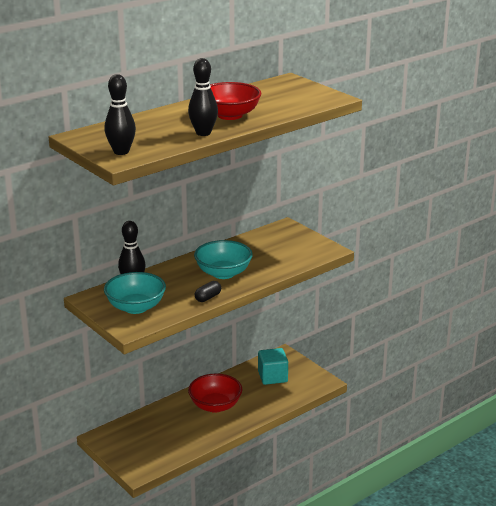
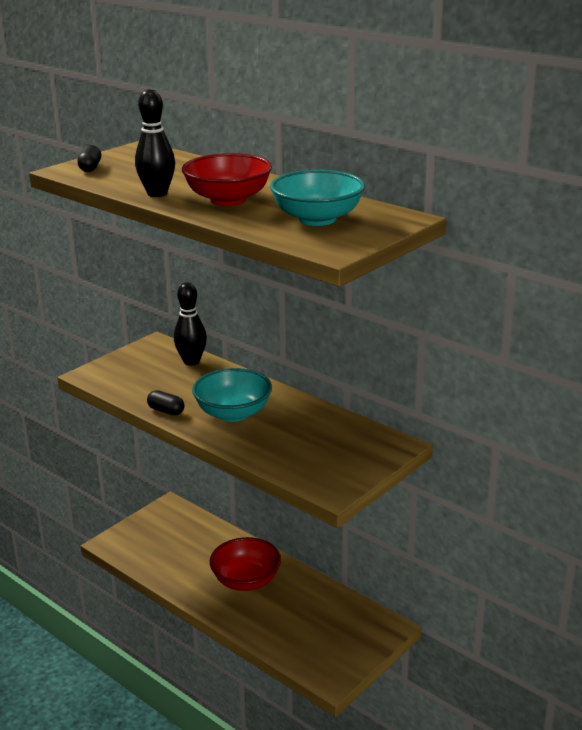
camera: 80 degrees right, 0 degrees up
black bowling pin [104,74,136,155] -> black capsule [77,145,101,172]
turquoise bowl [104,272,166,314] -> turquoise bowl moved to [270,170,365,226]
turquoise cube [258,348,288,385] -> none

